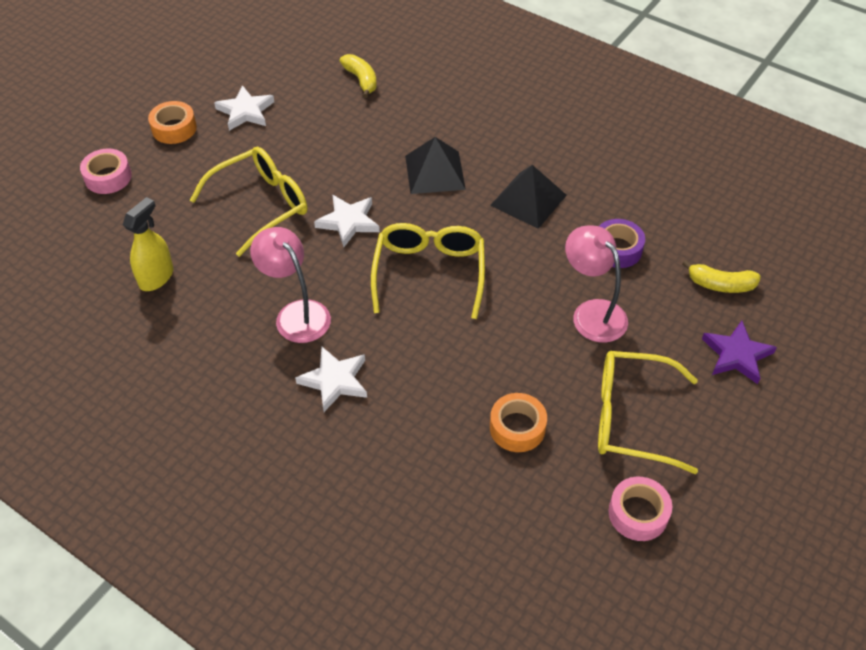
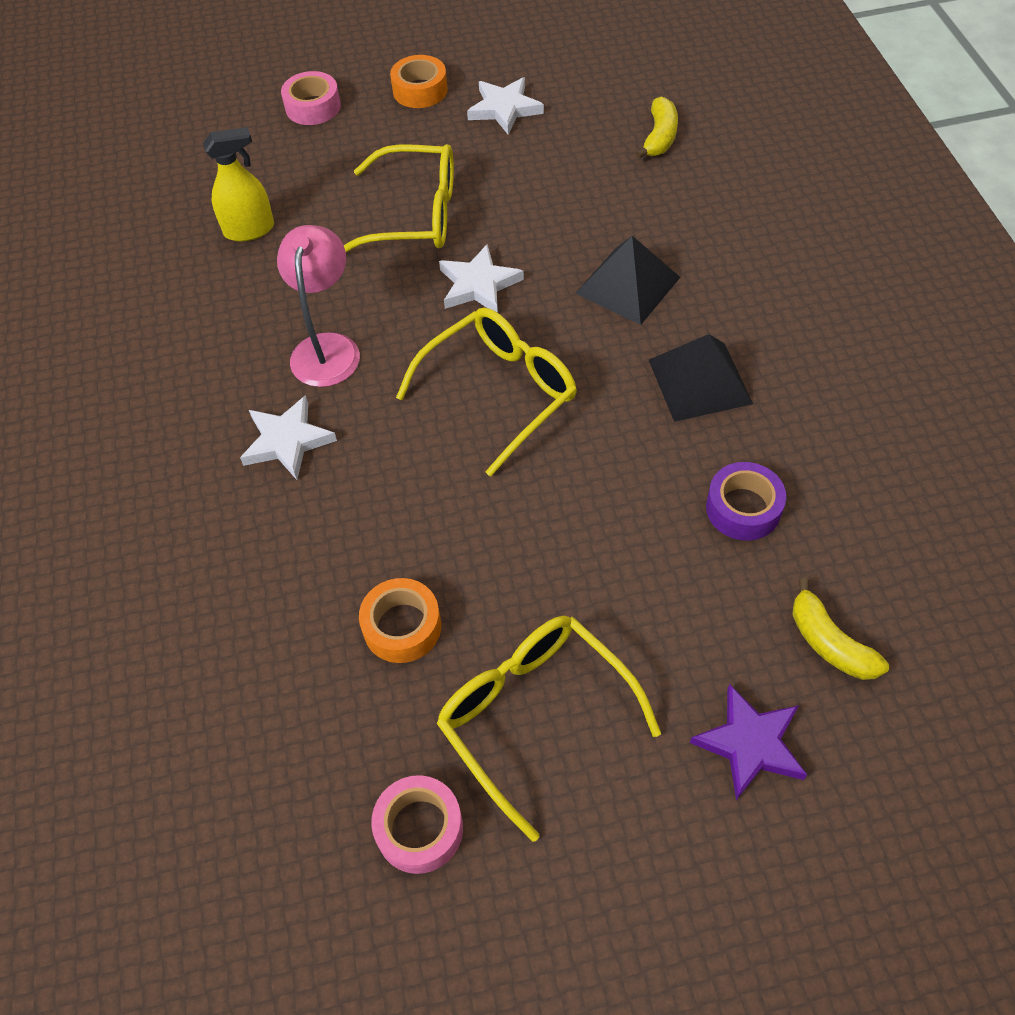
camera: 45 degrees right, 5 degrees up
pink lamp [565,225,628,343] -> none

